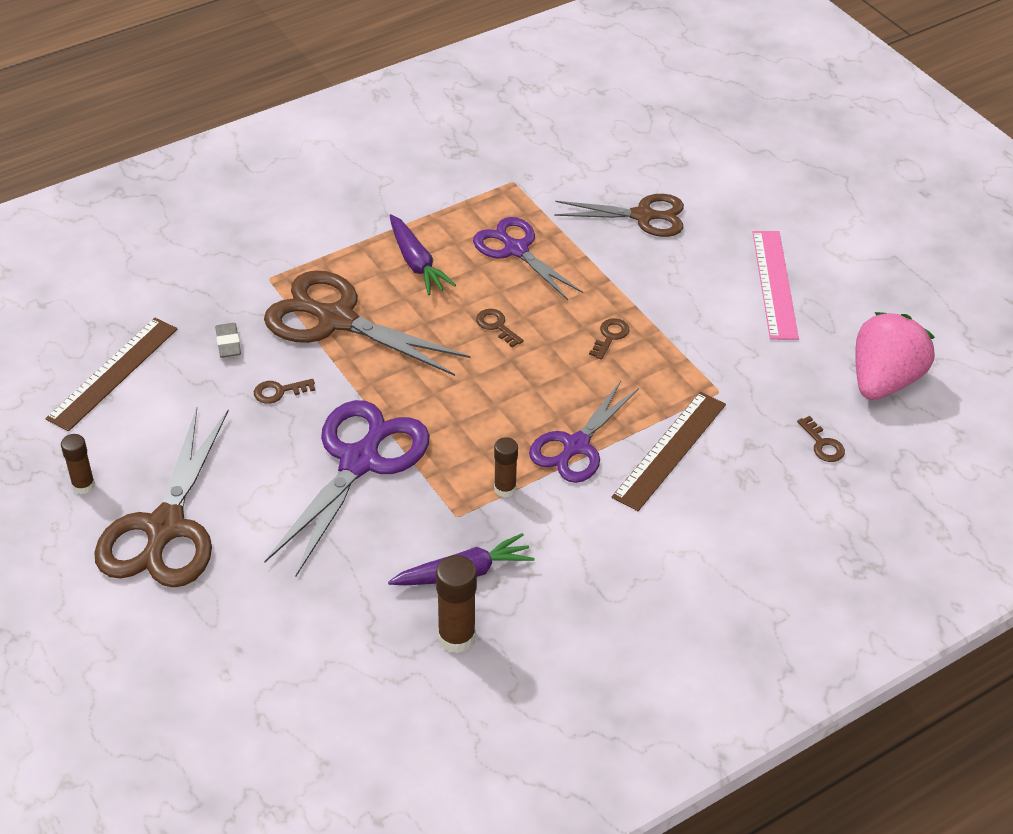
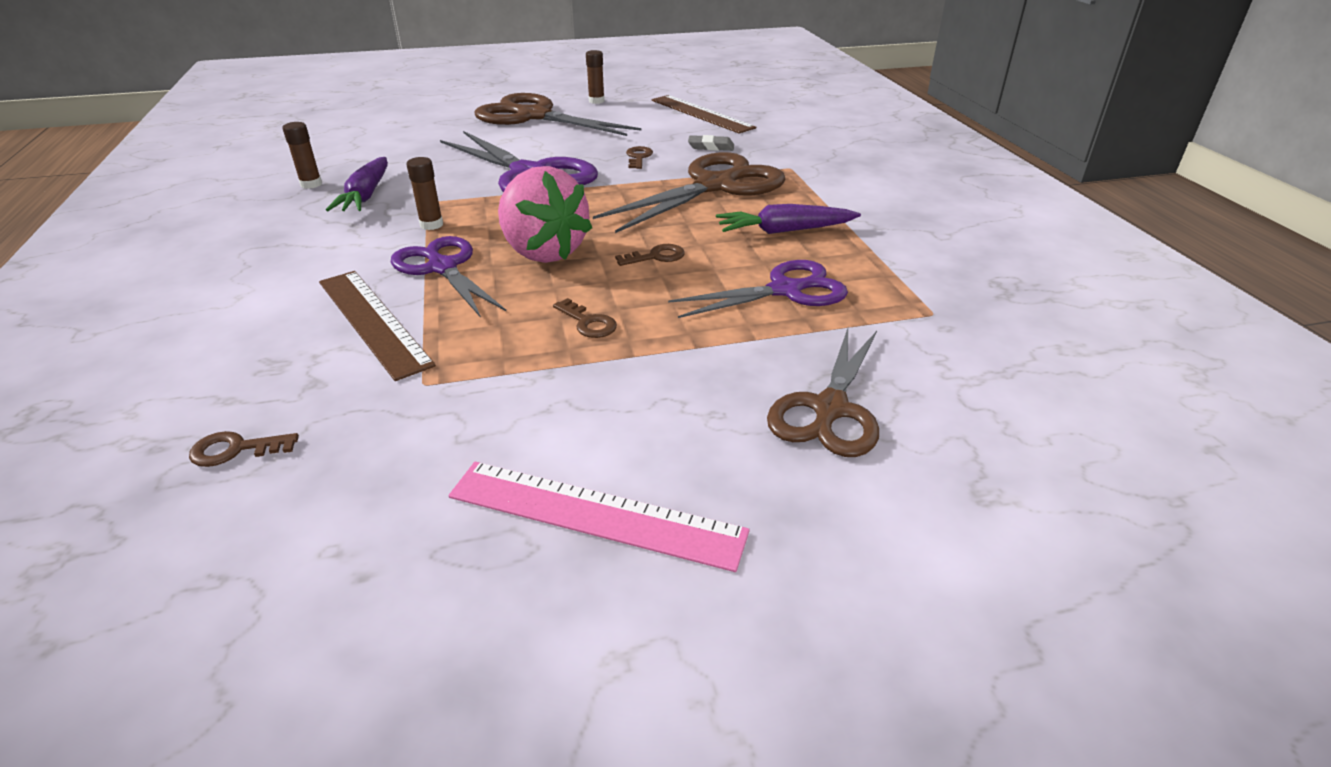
camera: 110 degrees right, 10 degrees down
brown glue stick [436,555,477,653] -> brown glue stick [282,122,322,189], size x0.64
pink strawberry [855,312,935,400] -> pink strawberry moved to [498,166,592,263]

